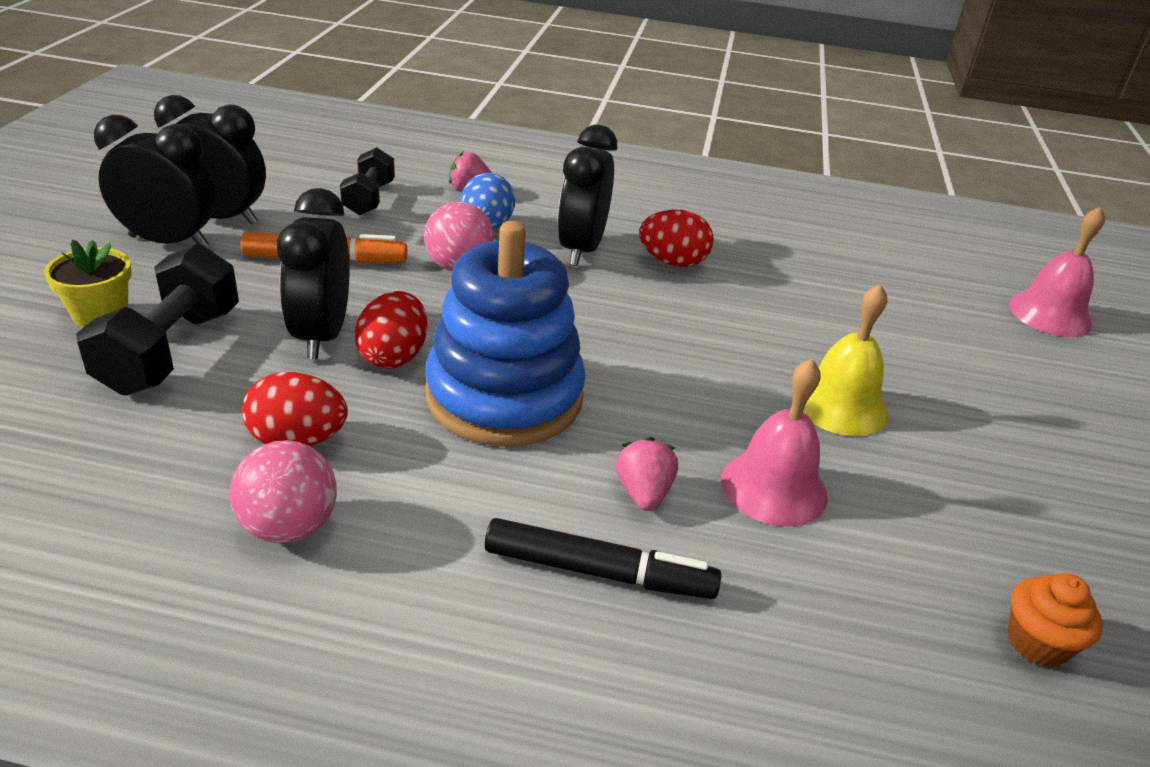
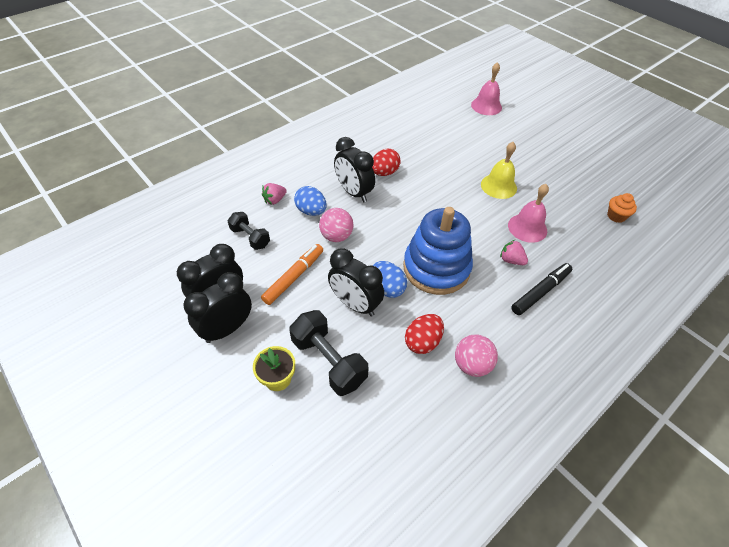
camera: 50 degrees left, 15 degrees up
red egg [354,291,427,369] -> blue egg [373,261,407,298]

